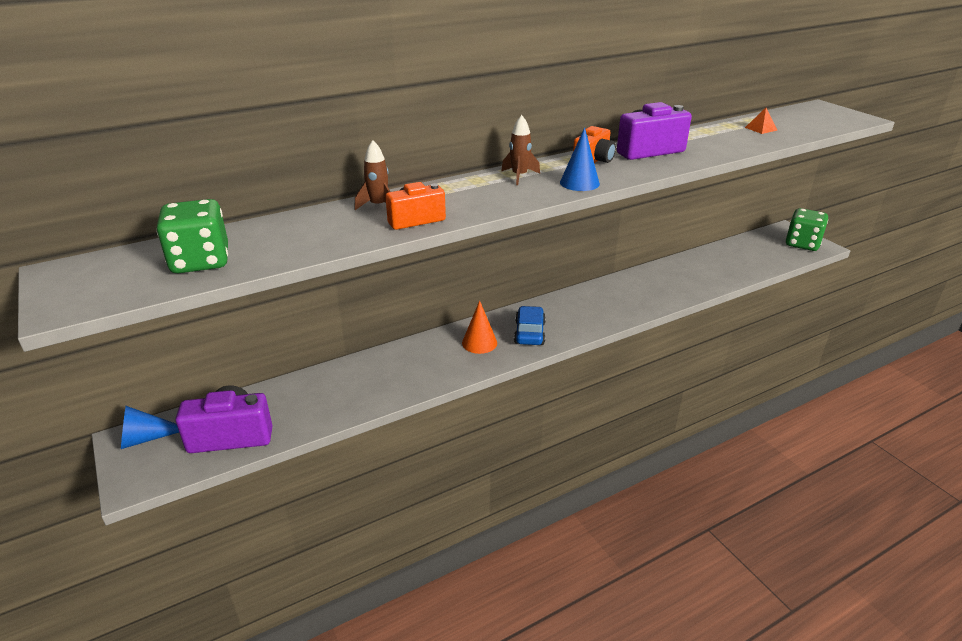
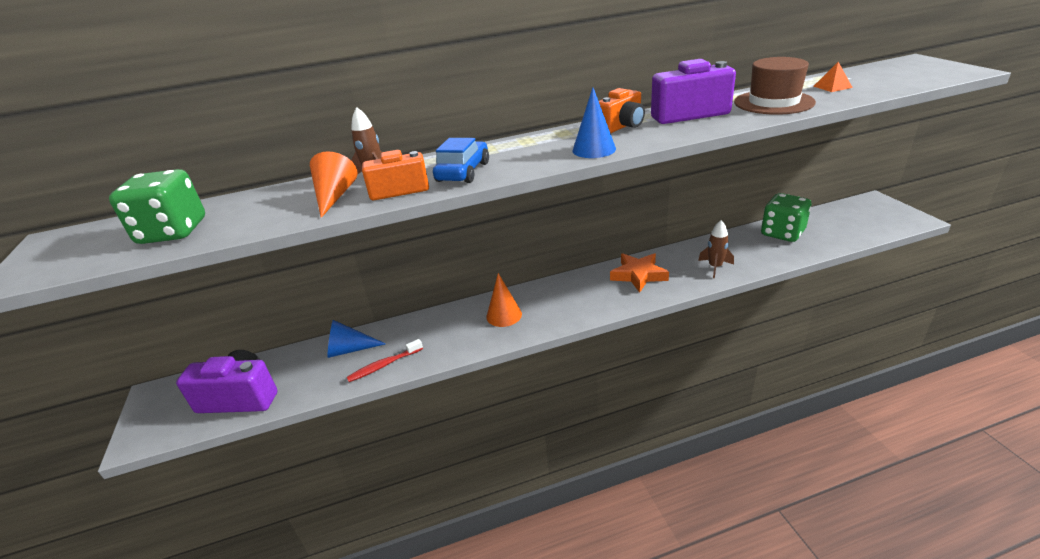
camera: 15 degrees right, 0 degrees up
blue cone [121,406,179,449] -> blue cone moved to [328,320,386,358]
brown rocket [501,115,540,185] -> brown rocket moved to [698,220,734,278]
blue car [514,306,546,345] -> blue car moved to [433,138,489,183]
green dice [786,208,828,251] -> green dice moved to [761,193,811,242]
none -> orange cone [310,151,358,218]
none -> red toothbrush [347,339,423,382]
none -> orange star [610,253,669,293]
none -> brown hat [734,57,816,115]

